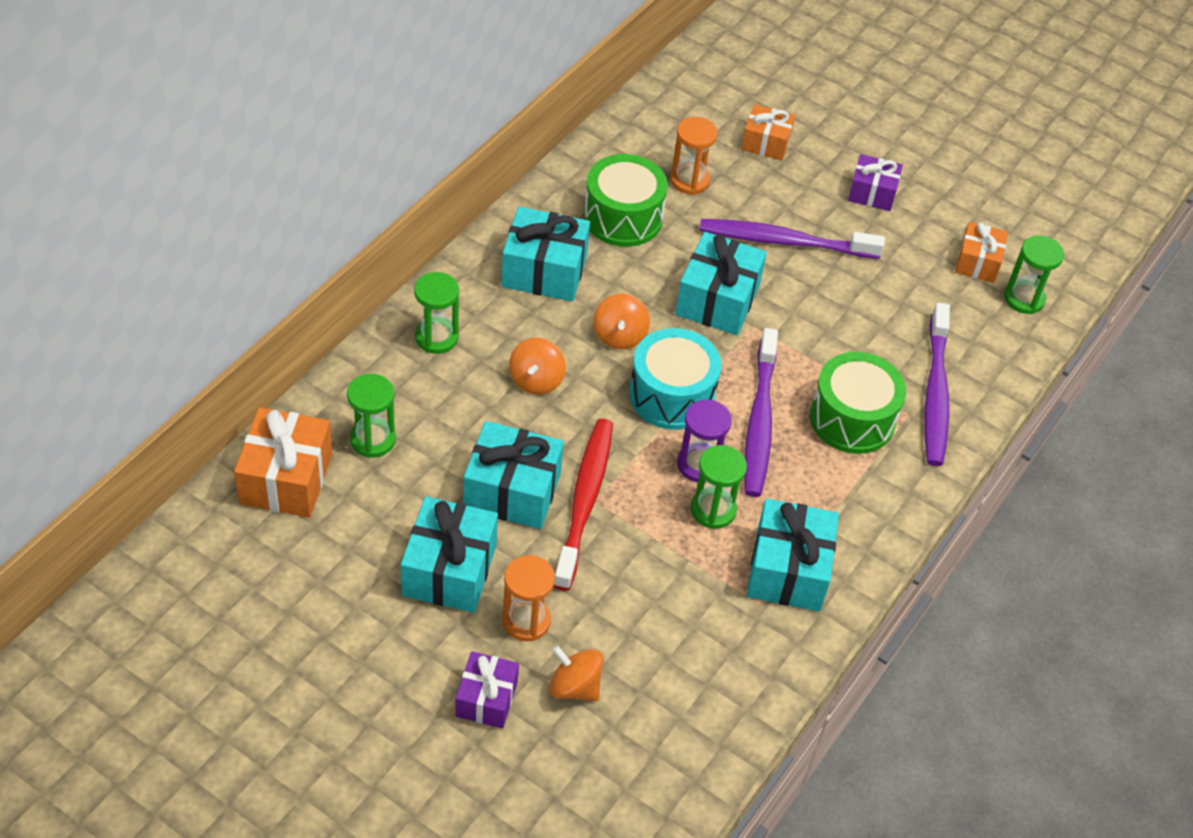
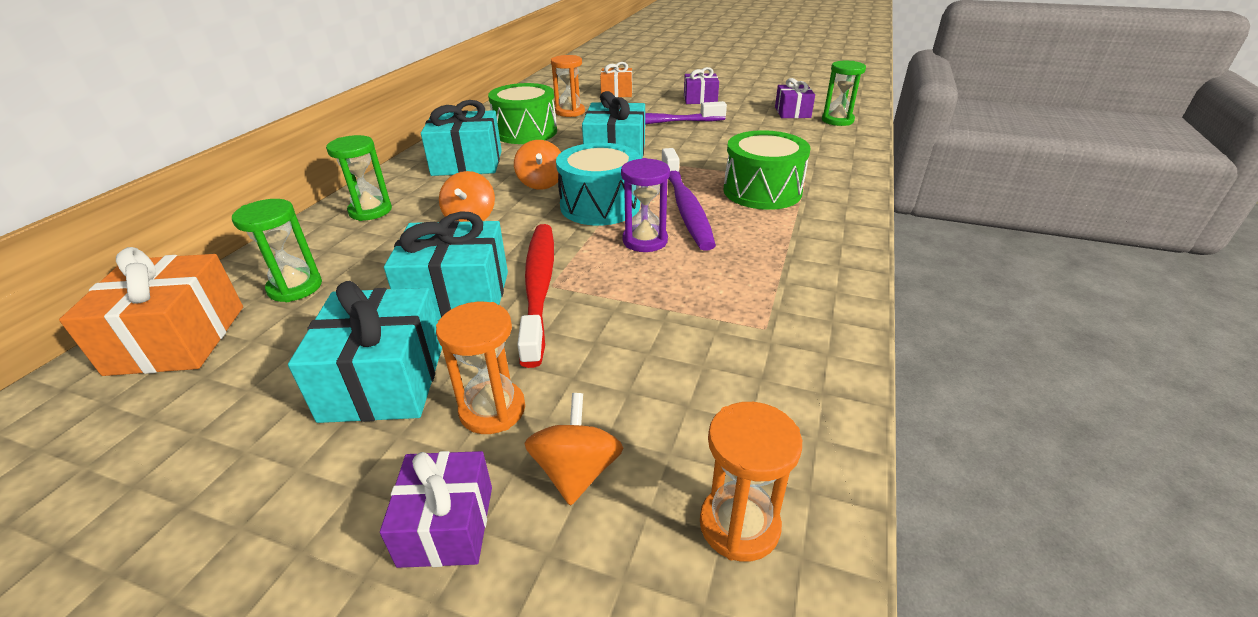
camera: 10 degrees left, 15 degrees down
orange spinning top [549,645,603,701] -> orange spinning top turned 75 degrees clockwise [524,393,623,506]
green hourglass [691,445,747,529] -> none
turquoise gift [747,499,839,611] -> none
purple toothbrush [924,303,950,466] -> none
orange gift [955,222,1008,283] -> purple gift [775,78,815,118]
none -> orange hourglass [700,402,802,562]

